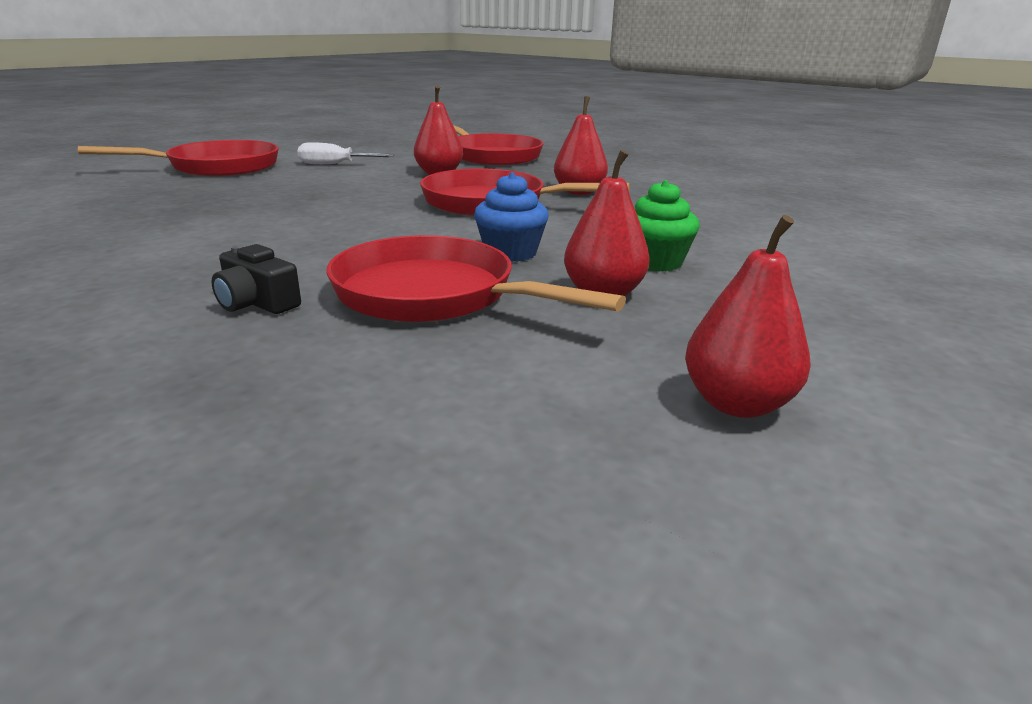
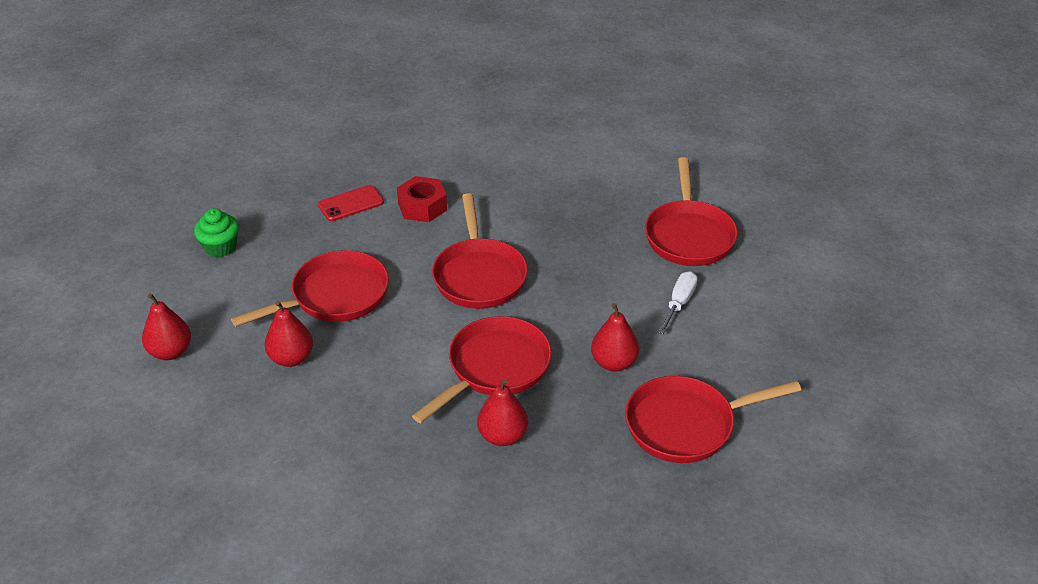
camera: 115 degrees right, 15 degrees up
black camera [212,244,301,314] -> none
blue cupcake [474,172,549,262] -> none
green cupcake [634,180,700,272] -> green cupcake moved to [194,208,239,257]
none -> red phone [318,185,384,221]
none -> red nut [397,176,447,222]
none -> red pan [432,193,528,309]

